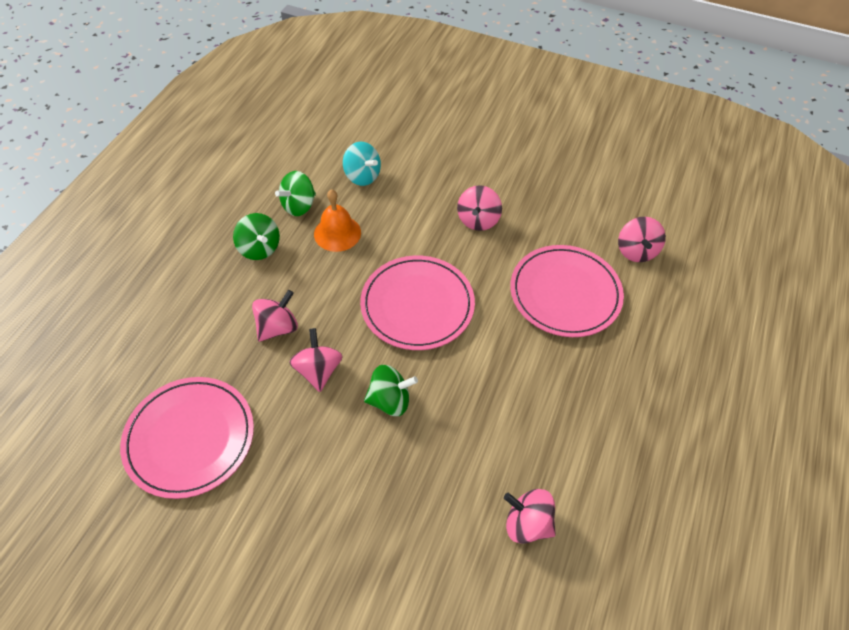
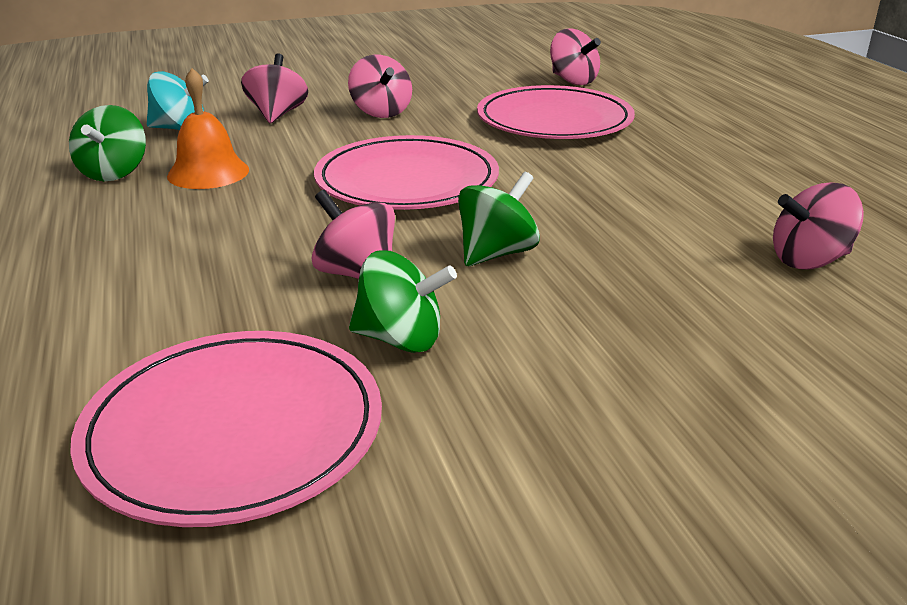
camera: 40 degrees left, 25 degrees down
green spinning top [233,213,280,260] -> green spinning top moved to [349,251,457,353]
pink spinning top [252,290,298,342] -> pink spinning top moved to [241,53,308,123]

